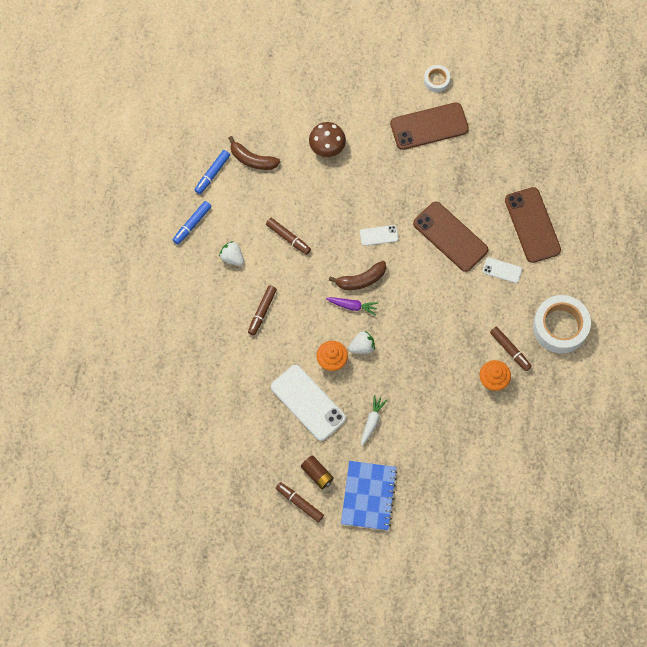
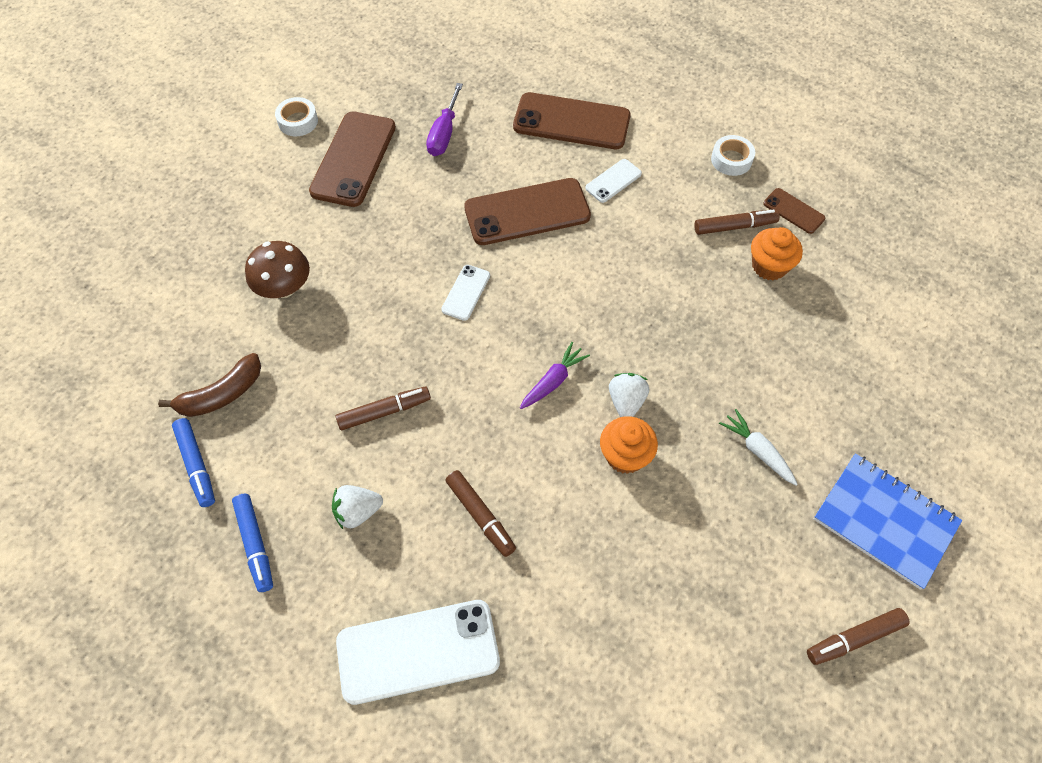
camera: 60 degrees left, 10 degrees down
white phone [271,365,346,441] -> white phone moved to [336,600,500,705]
brown battery [301,455,334,489] -> none
brown banana [329,261,386,290] -> none
white tape [533,295,591,353] -> white tape [711,135,755,176], size x0.50
none -> purple screwdriver [426,83,463,156]
none -> brown phone [763,188,825,234]

